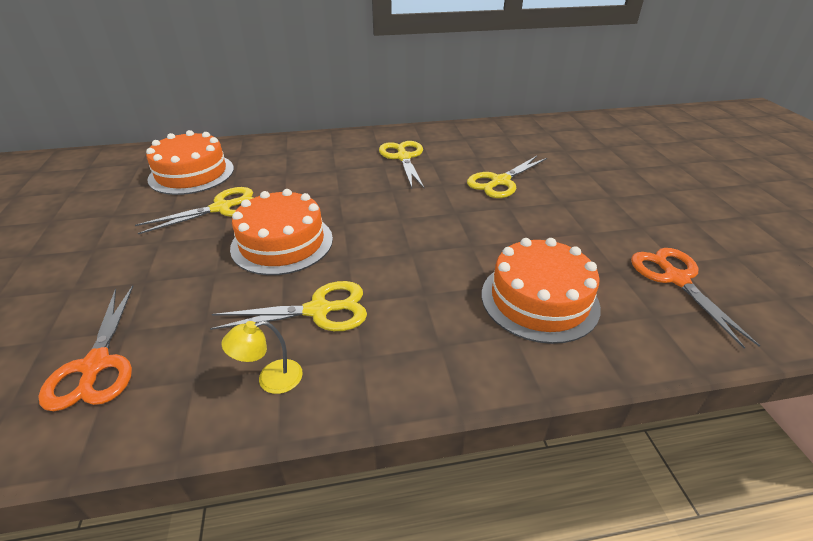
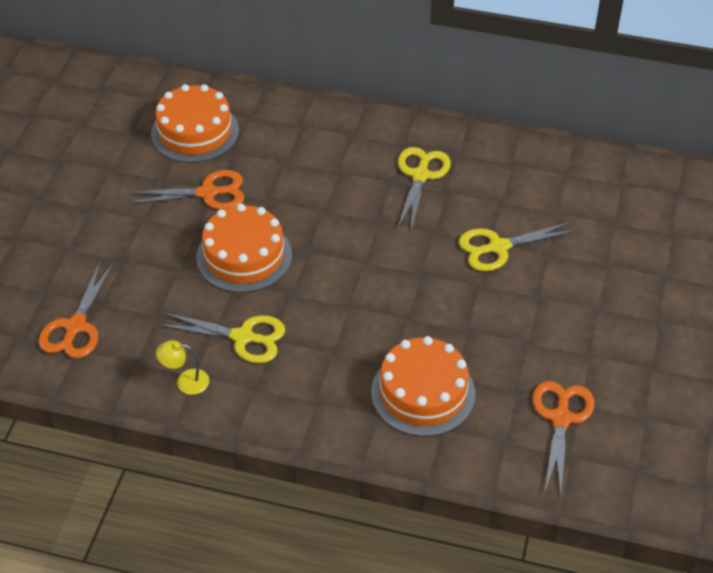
camera: 25 degrees right, 10 degrees up
yellow scissors [135,187,254,234] -> orange scissors [128,170,244,210]

